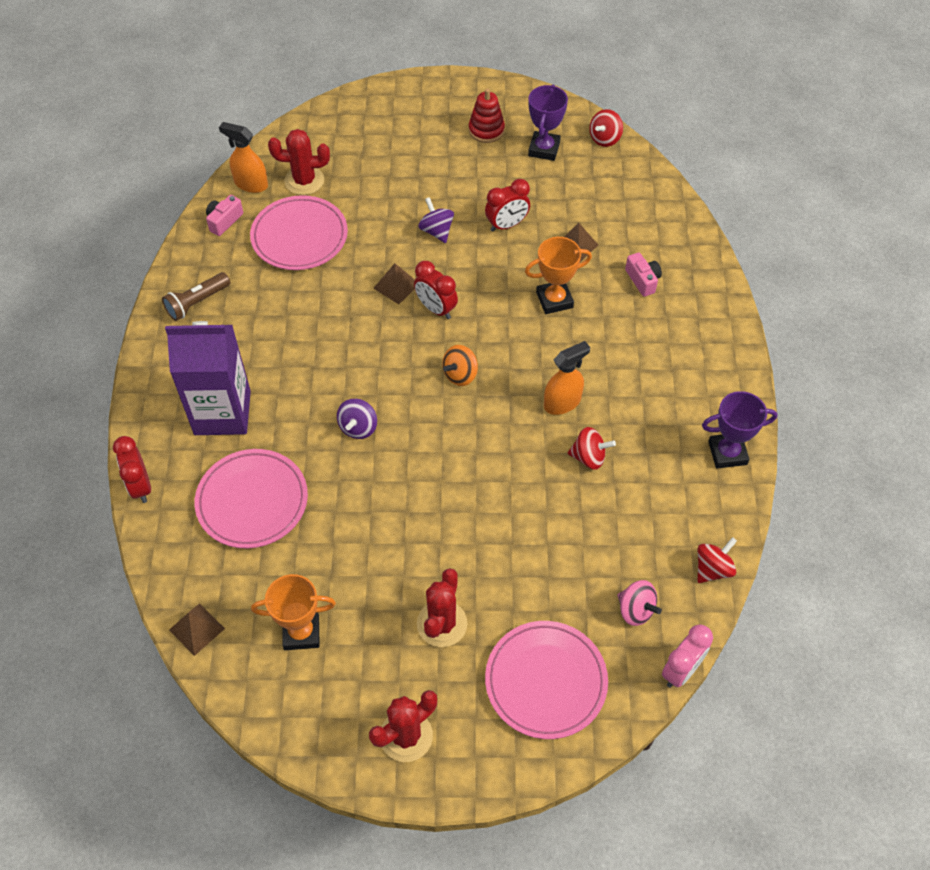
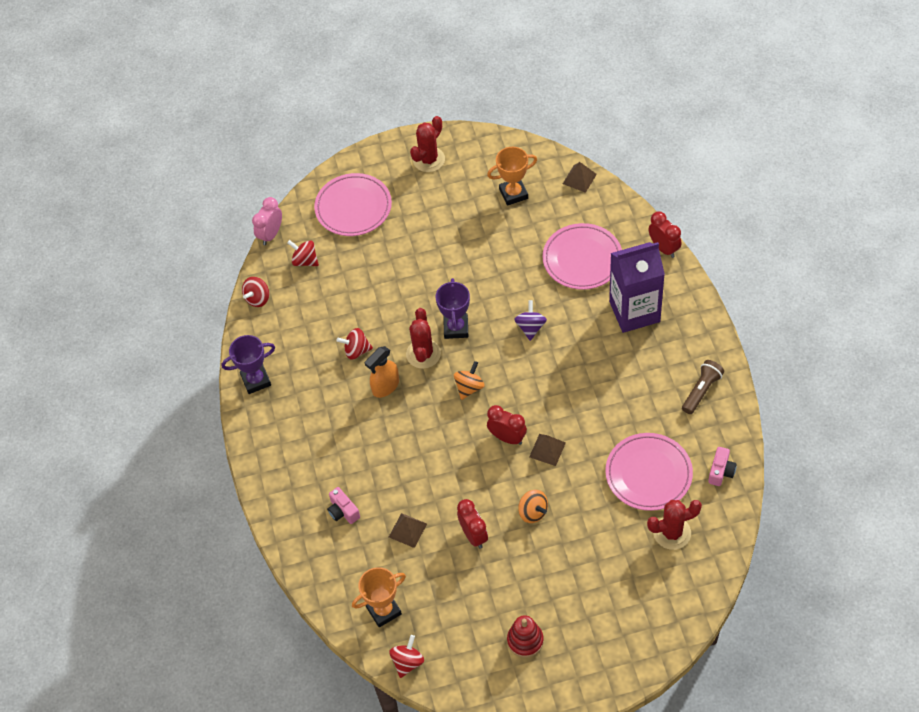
camera: 170 degrees right, 0 degrees up
orange spray bottle [219,122,268,193] -> none
red cactus [417,568,467,647] -> red cactus moved to [406,308,441,369]
purple spinning top [418,197,454,243] -> orange spinning top [518,490,548,523]
red clock [485,179,530,232] -> red clock turned 105 degrees clockwise [457,499,488,549]
orange trophy [525,237,592,314] -> orange trophy moved to [352,567,406,627]
purple trophy [528,84,568,161] -> purple trophy moved to [435,278,470,339]
pink spinning top [618,580,662,626] -> red spinning top [287,240,319,266]

